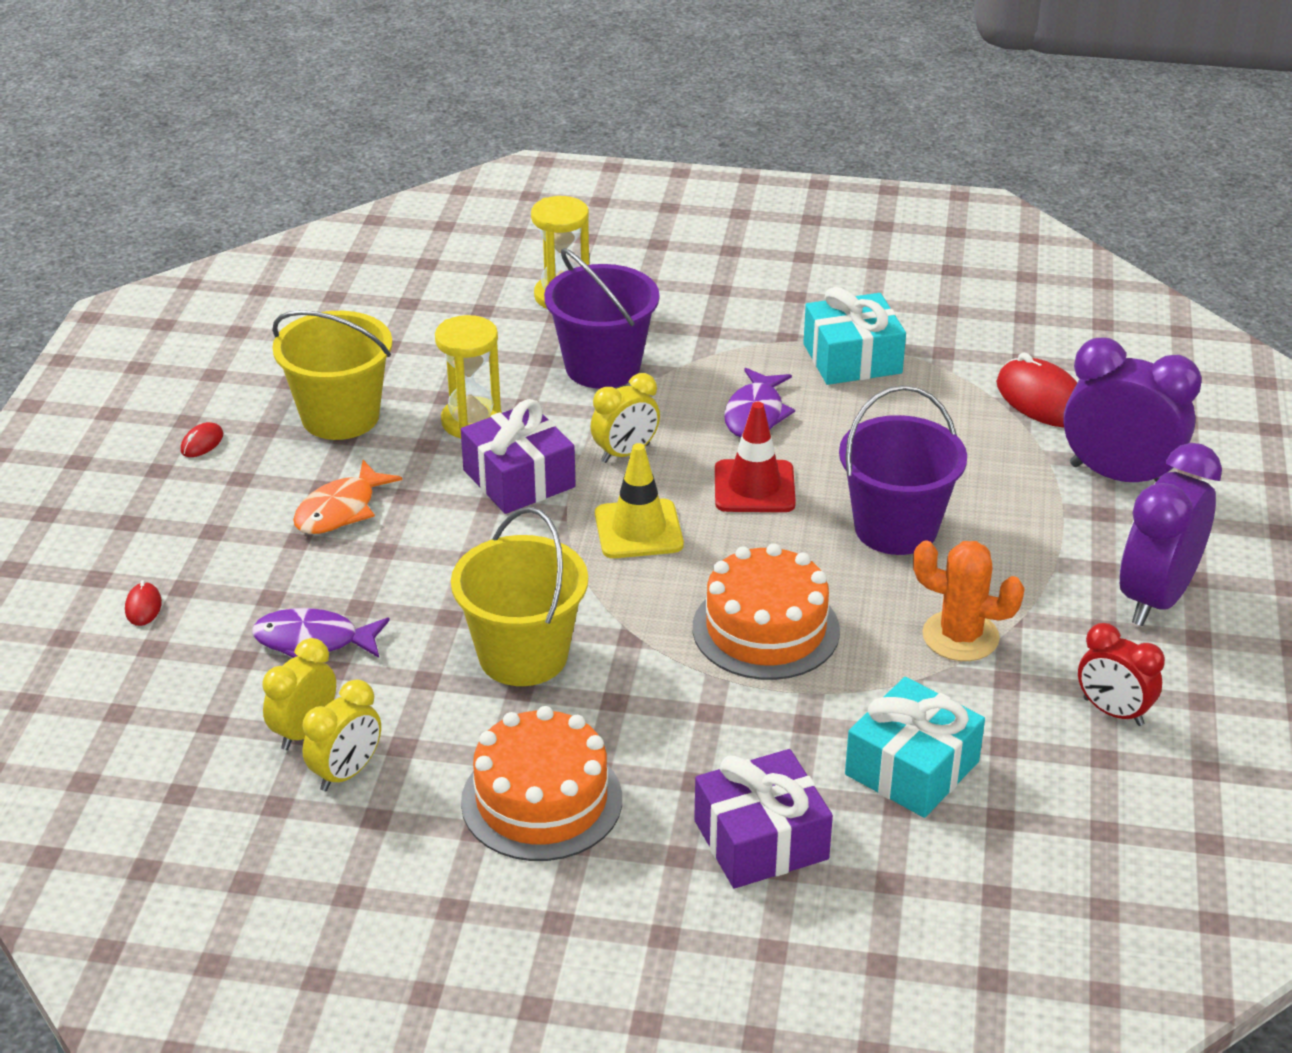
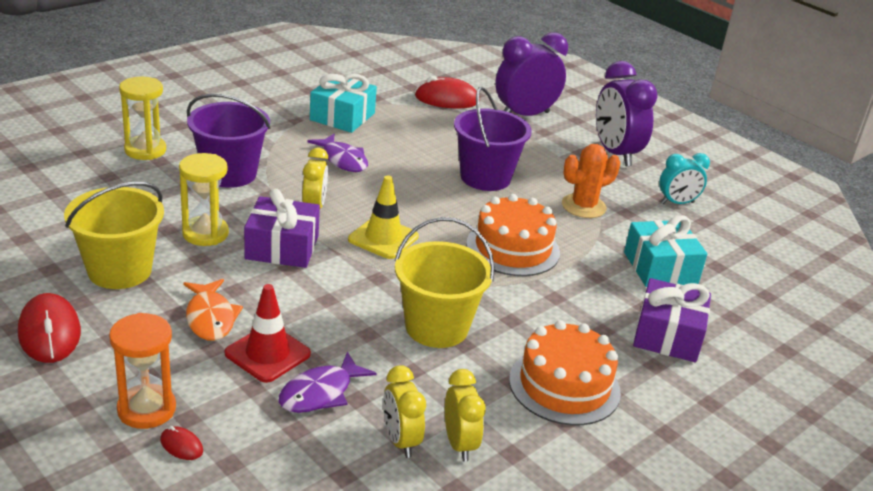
camera: 55 degrees left, 5 degrees down
red mouse [181,422,223,457] -> red mouse [18,293,81,363], size x2.14
red traffic cone [715,402,796,512] -> red traffic cone moved to [225,284,311,383]
red clock [1078,623,1165,726] -> turquoise clock [659,153,710,204]
none -> orange hourglass [109,313,176,429]

